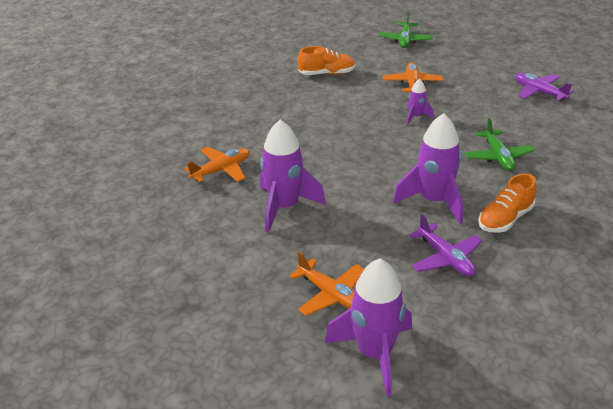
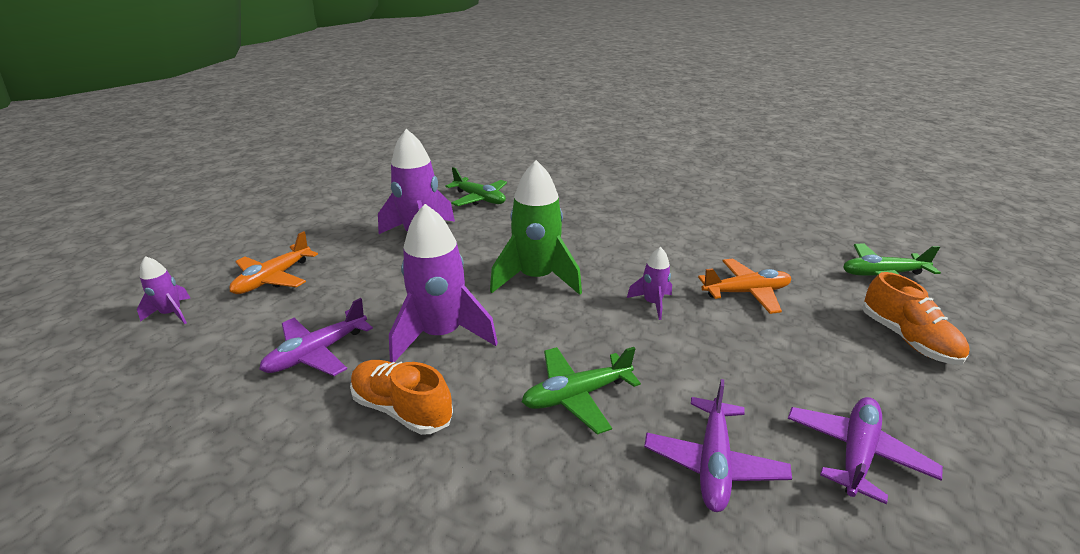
camera: 75 degrees right, 5 degrees down
orange plane [185,147,250,182] -> green plane [446,167,507,206]
orange shoe [297,46,356,75] -> orange shoe moved to [862,272,970,365]
purple rocket [325,258,412,396] -> purple rocket [137,256,190,324], size x0.49
none -> green rocket [490,160,582,295]
none -> purple plane [644,379,792,512]

